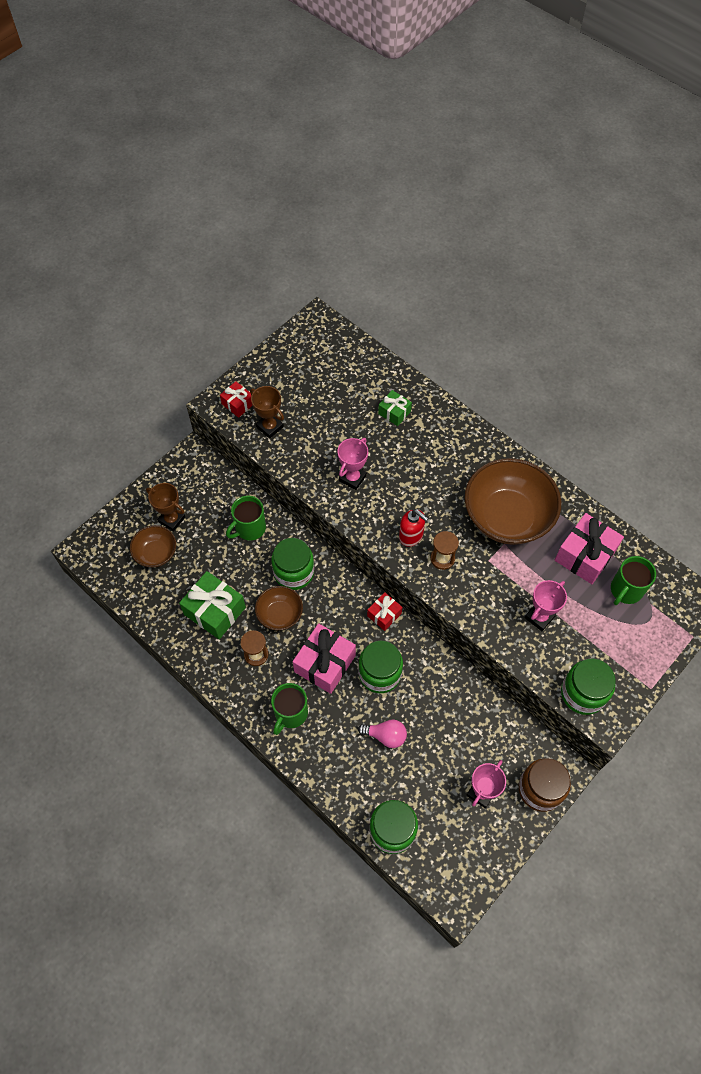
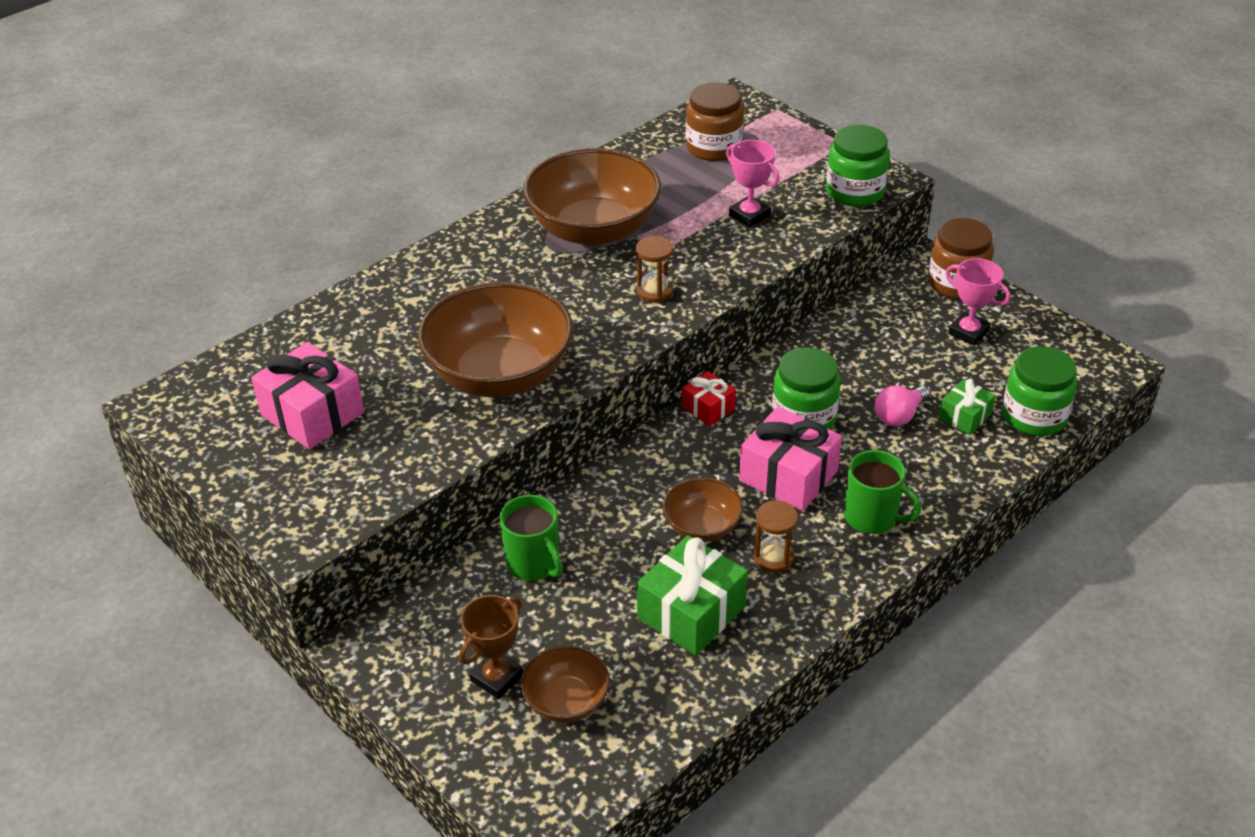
camera: 85 degrees left, 20 degrees down
red gift [220,381,252,418] -> none
brown trophy [250,386,284,439] -> none
green jar [271,538,314,590] -> none
pink trophy [338,438,368,490] -> brown bowl [418,282,573,397]
pink light bulb [358,720,407,748] -> pink light bulb turned 150 degrees counterclockwise [875,385,930,426]
green gift [378,390,412,426] -> green gift moved to [939,379,996,435]
red soap dispenser [399,509,428,547] -> none
pink gift [555,513,624,584] -> pink gift moved to [251,342,364,449]
green mug [611,556,656,605] -> brown jar [686,82,744,161]

